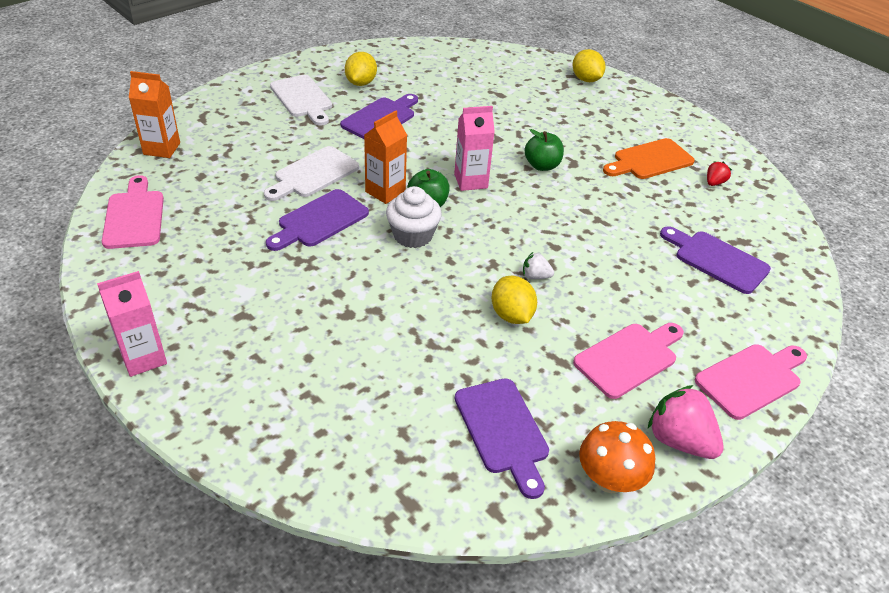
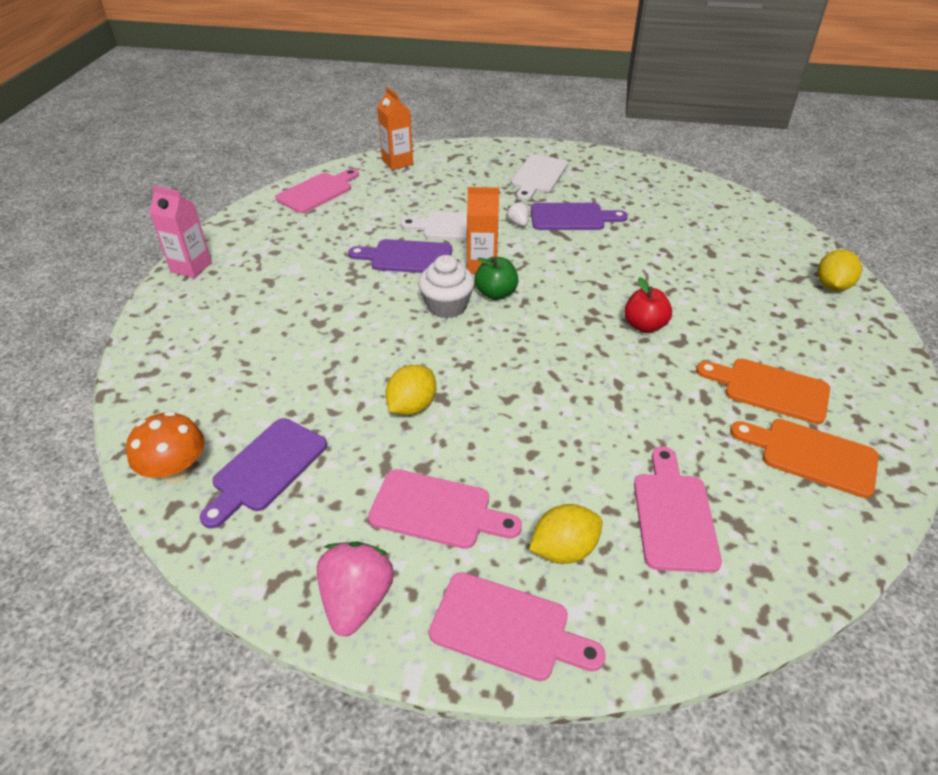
camera: 55 degrees right, 0 degrees up
yellow lemon [345,52,377,86] -> yellow lemon moved to [529,504,603,564]
pink carton [454,106,495,191] -> none
white strawberry [523,252,554,279] -> white strawberry moved to [506,201,529,227]
green apple [524,129,564,171] -> red apple [624,277,672,333]
orange mushroom [579,421,655,493] -> orange mushroom moved to [126,411,205,484]
purple cutting board [660,226,771,294] -> pink cutting board [634,447,722,573]
red strawberry [707,161,732,186] -> orange cutting board [730,419,879,498]

